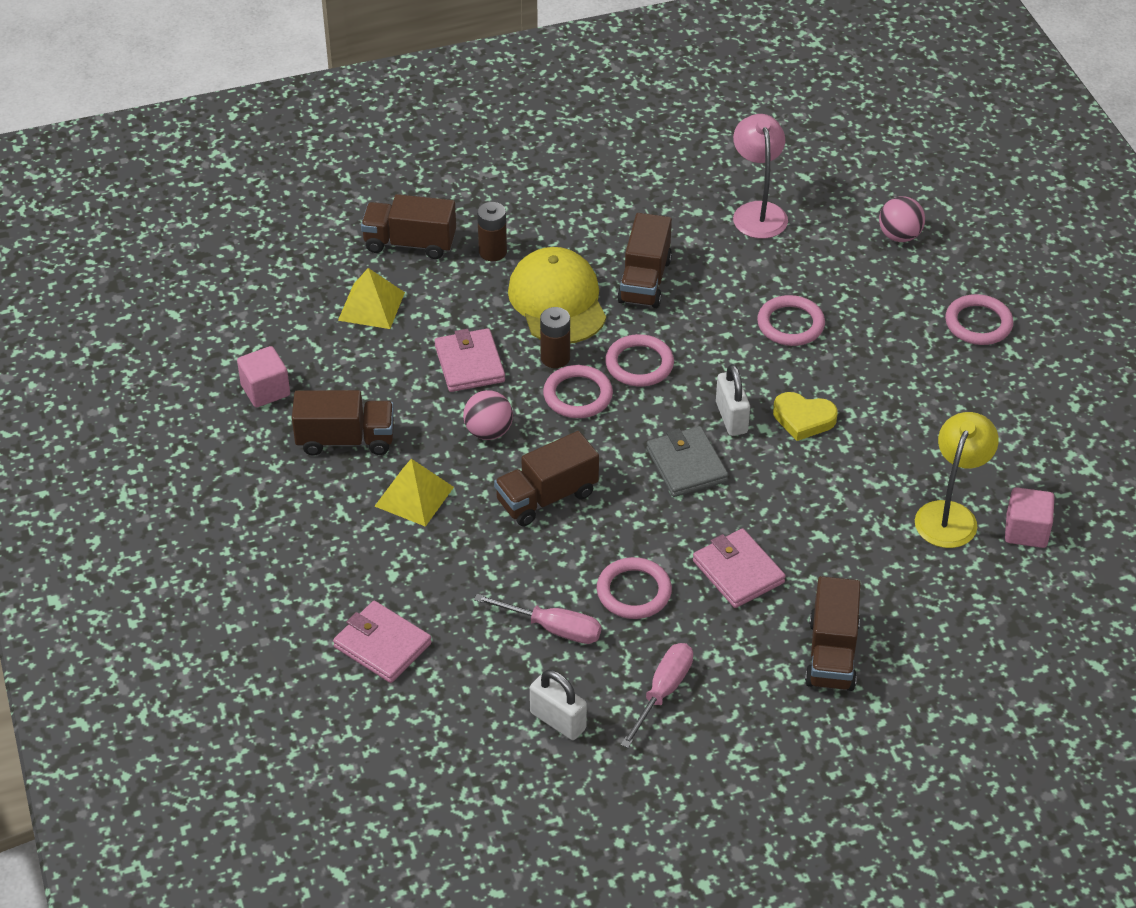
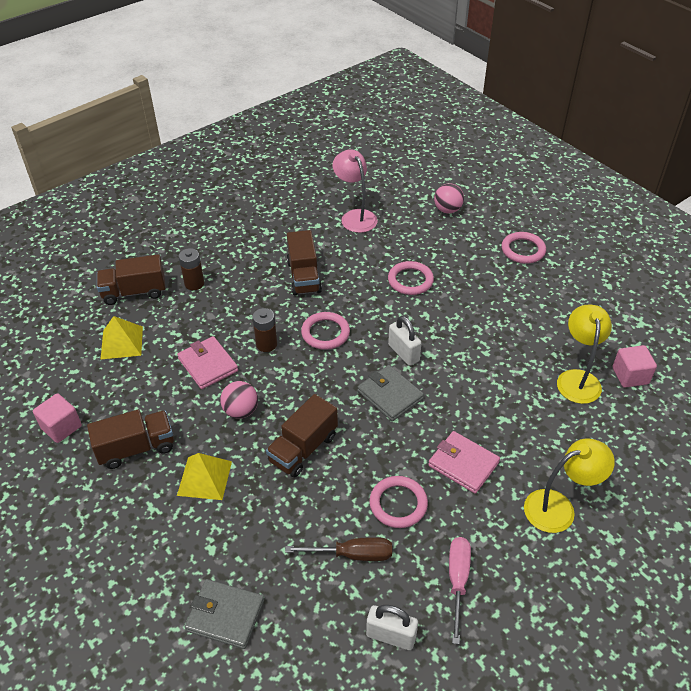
camera: 20 degrees left, 0 degrees up
pink wallet [333,601,432,683] -> grey wallet [185,579,264,649]
pink screwdriver [474,594,601,644] -> brown screwdriver [285,537,392,561]
yellow cap [508,247,606,343] -> none
pink ring [543,365,613,418] -> none
yellow heart [773,392,838,441] -> none
brown truck [805,576,861,691] -> yellow lamp [524,438,615,533]

